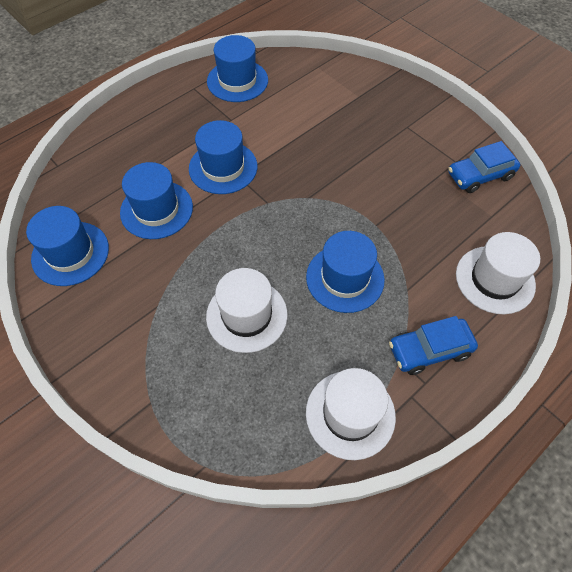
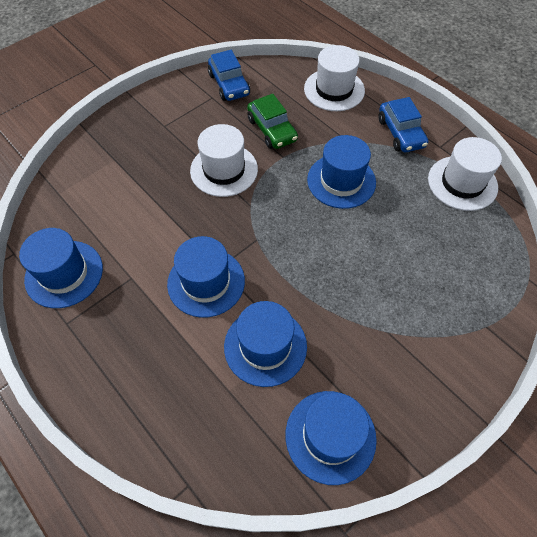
camera: 90 degrees left, 0 degrees up
white hat [206,268,288,353] -> white hat moved to [190,124,258,197]
none -> green car [247,94,298,149]

